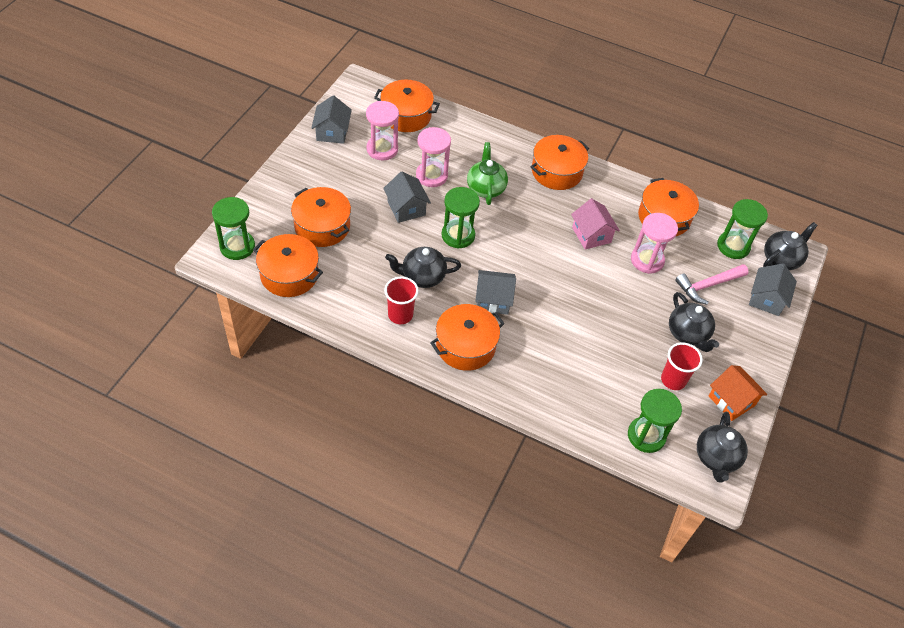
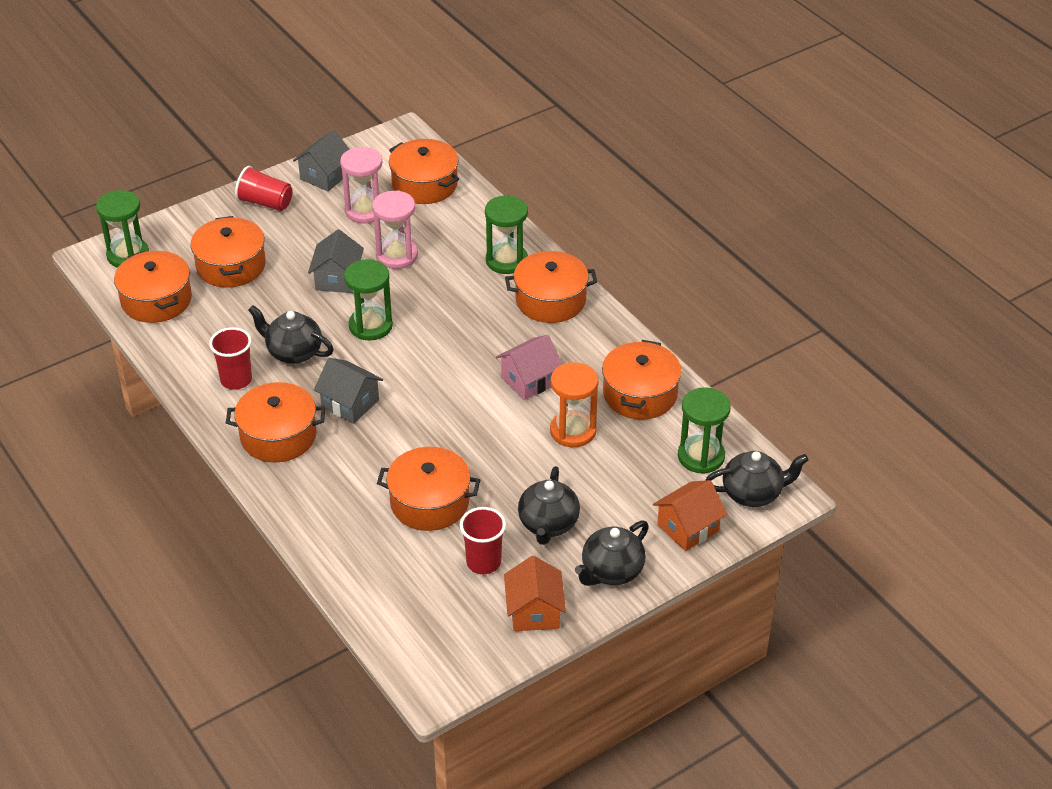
camera: 35 degrees right, 10 degrees down
green teapot [467,142,508,205] -> none
pink house [571,198,620,250] -> pink house turned 45 degrees clockwise [496,335,563,400]
green hourglass [628,389,682,453] -> green hourglass moved to [485,195,528,274]
pink hourglass [631,213,678,274] -> orange hourglass [550,362,598,447]
pink hammer [675,264,749,305] -> none
black teapot [697,412,748,483] -> black teapot moved to [575,520,649,586]
grey house [749,263,797,316] -> orange house [653,480,727,551]
none -> red cup [235,166,293,211]
none -> orange pot [377,447,480,531]

